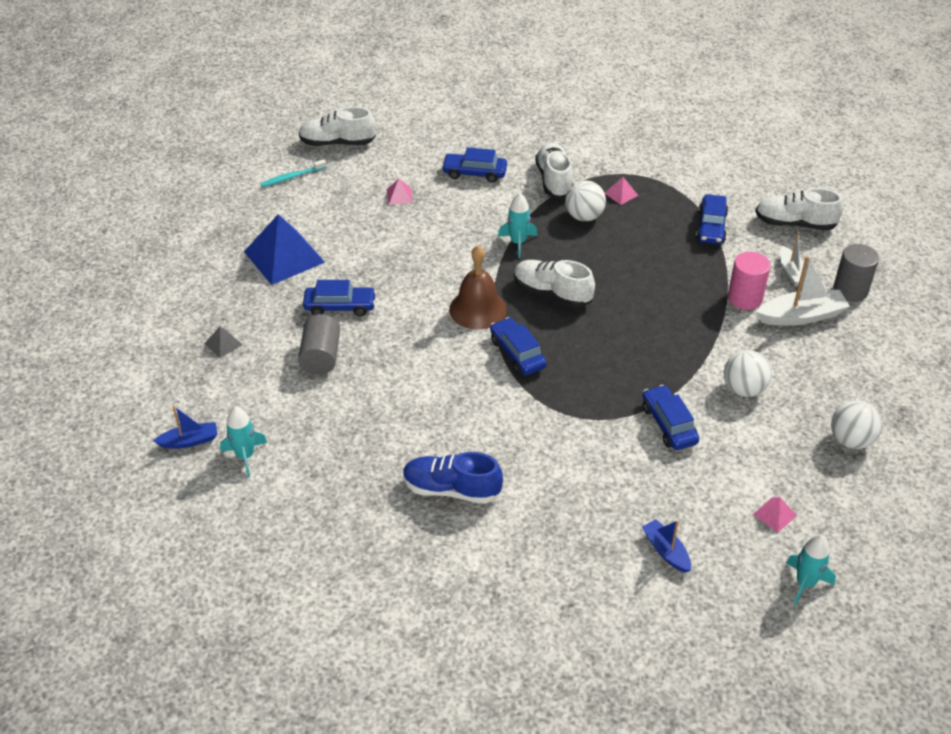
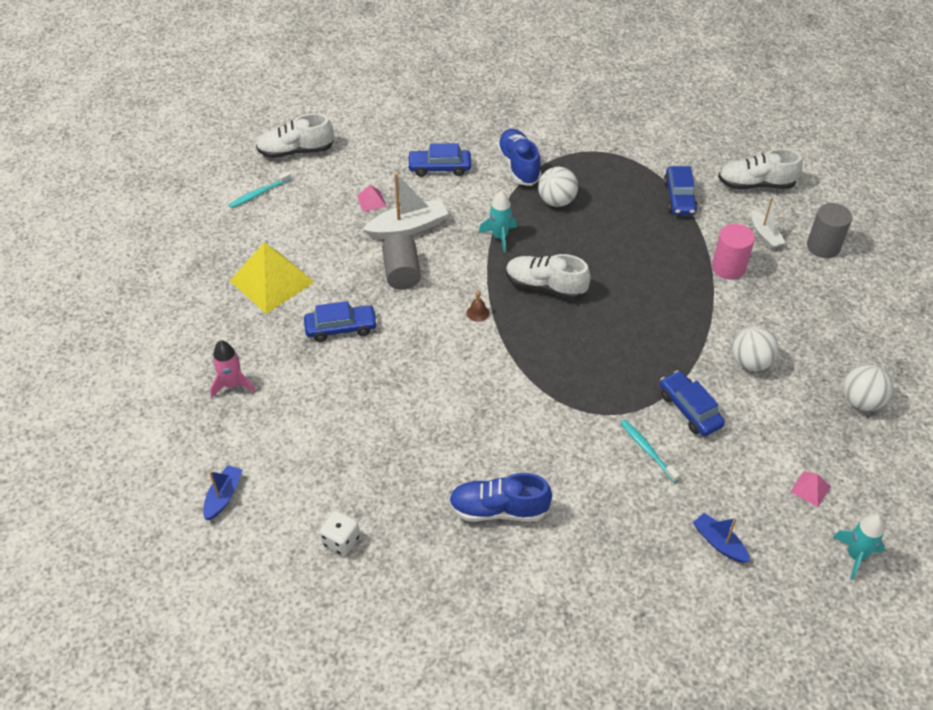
camera: 10 degrees left, 5 degrees up
blue boat [154,406,218,449] -> blue boat turned 45 degrees counterclockwise [203,465,242,520]
grey pyramid [204,326,242,358] -> pink rocket [210,340,255,398]
turquoise rocket [220,406,267,477] -> none
blue pyramid [244,214,325,285] -> yellow pyramid [230,243,314,314]
grey cylinder [298,314,340,375] -> grey cylinder moved to [382,234,421,290]
brown bell [449,245,507,330] -> brown bell [467,291,489,322], size x0.40
blue car [490,317,547,375] -> none
white shoe [535,142,573,198] -> blue shoe [497,129,542,186]
pink pyramid [605,177,638,205] -> none
white boat [756,256,850,326] -> white boat moved to [362,173,449,239]
none -> white dice [319,511,360,556]
none -> turquoise toothbrush [620,419,680,482]

